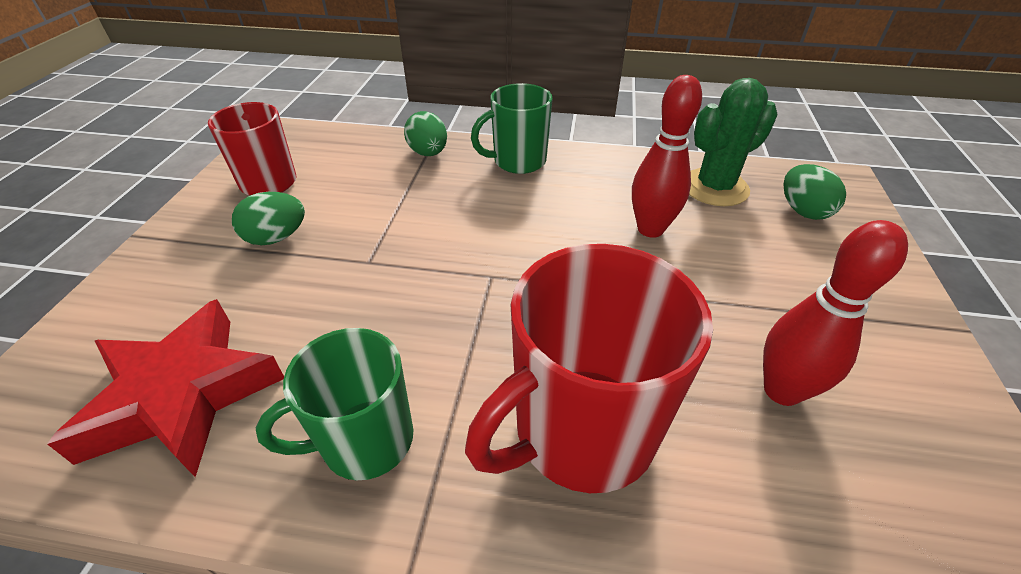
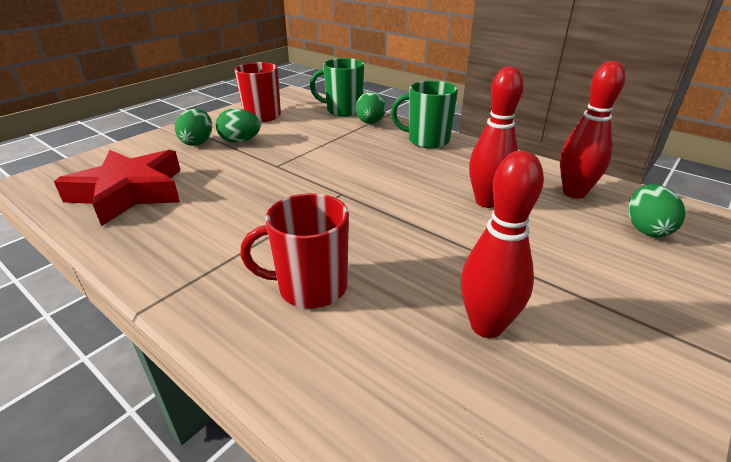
camera: 30 degrees right, 10 degrees down
green mug [256,328,413,480] -> green mug moved to [310,58,364,117]
red mug [465,244,713,493] -> red mug [240,193,349,309], size x0.63
green cactus [689,78,778,206] -> red bowling pin [560,61,625,199]
none -> green egg [175,109,212,146]

